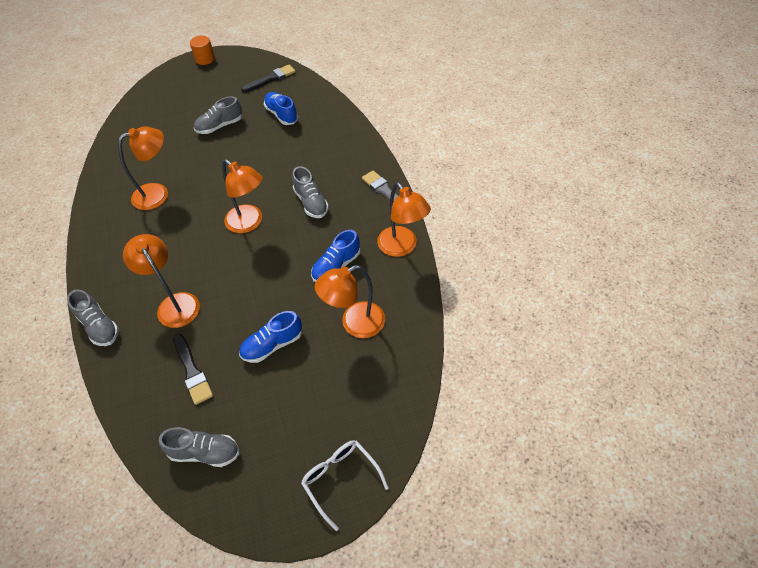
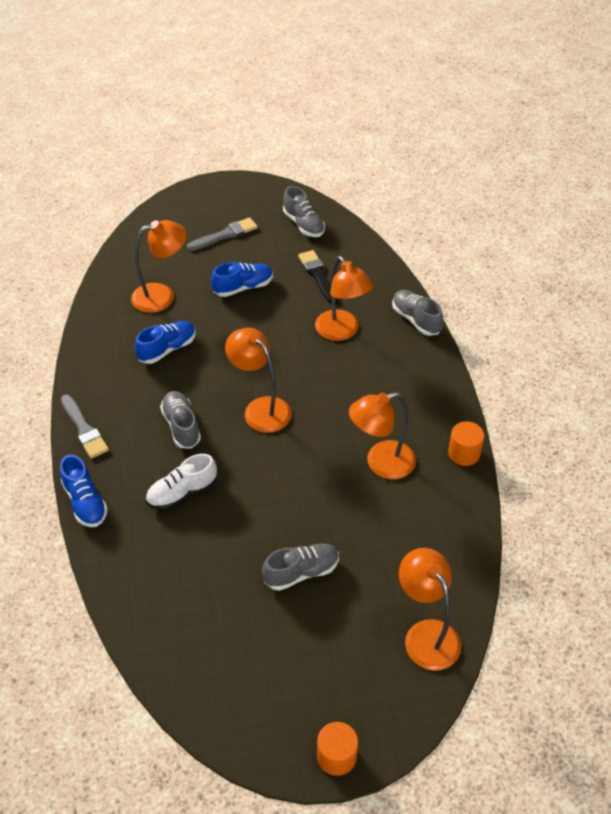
camera: 175 degrees left, 5 degrees down
grey shoe [159,427,239,467] -> grey shoe turned 135 degrees counterclockwise [283,186,325,237]
black brush [241,65,296,93] -> none
blue shoe [264,92,298,125] -> blue shoe moved to [60,455,108,527]
white glasses [301,440,389,531] -> none
orange lamp [377,182,431,257] -> orange lamp moved to [399,548,461,671]
none -> white shoe [146,454,217,510]
none -> grey brush [187,217,258,251]
none -> orange cylinder [448,421,484,466]

